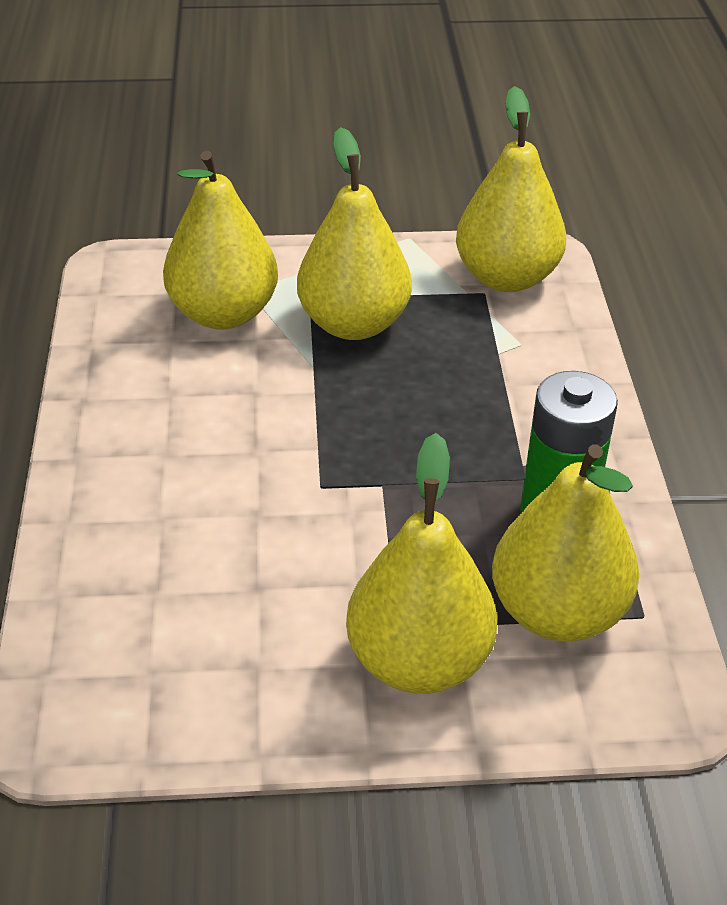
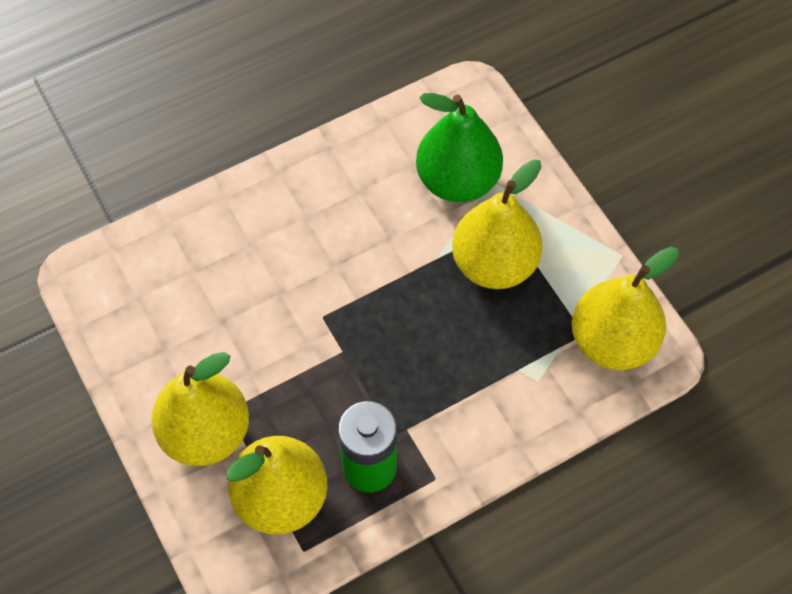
camera: 65 degrees right, 20 degrees up
yellow pear [163,151,278,330] -> green pear [416,93,503,202]

